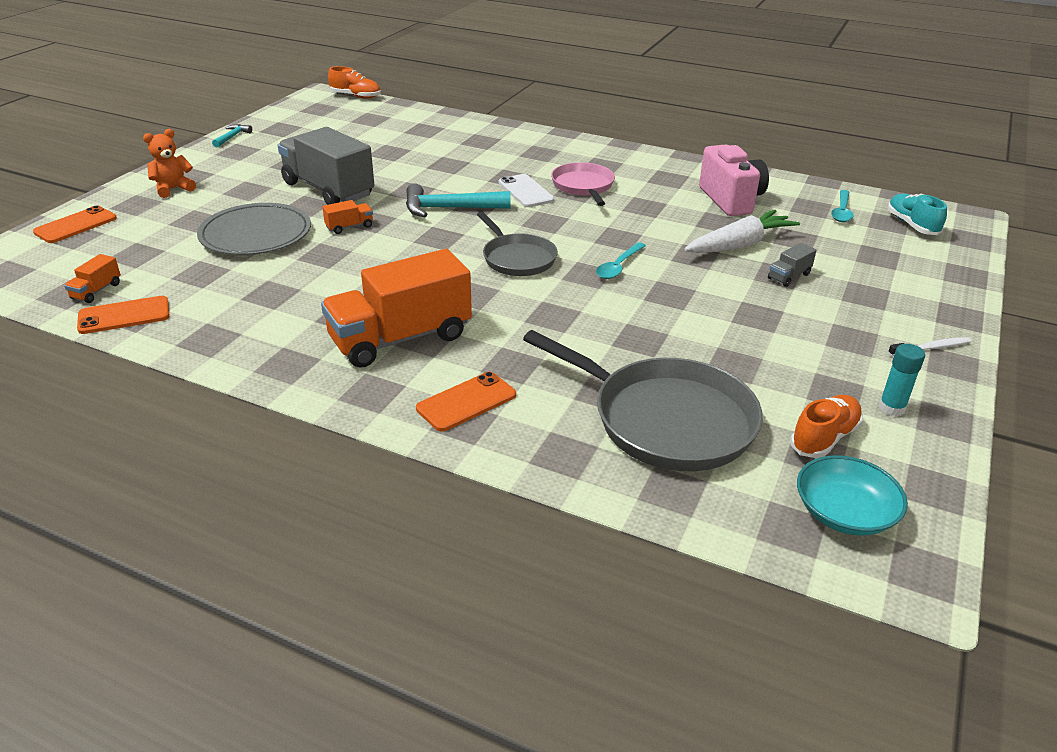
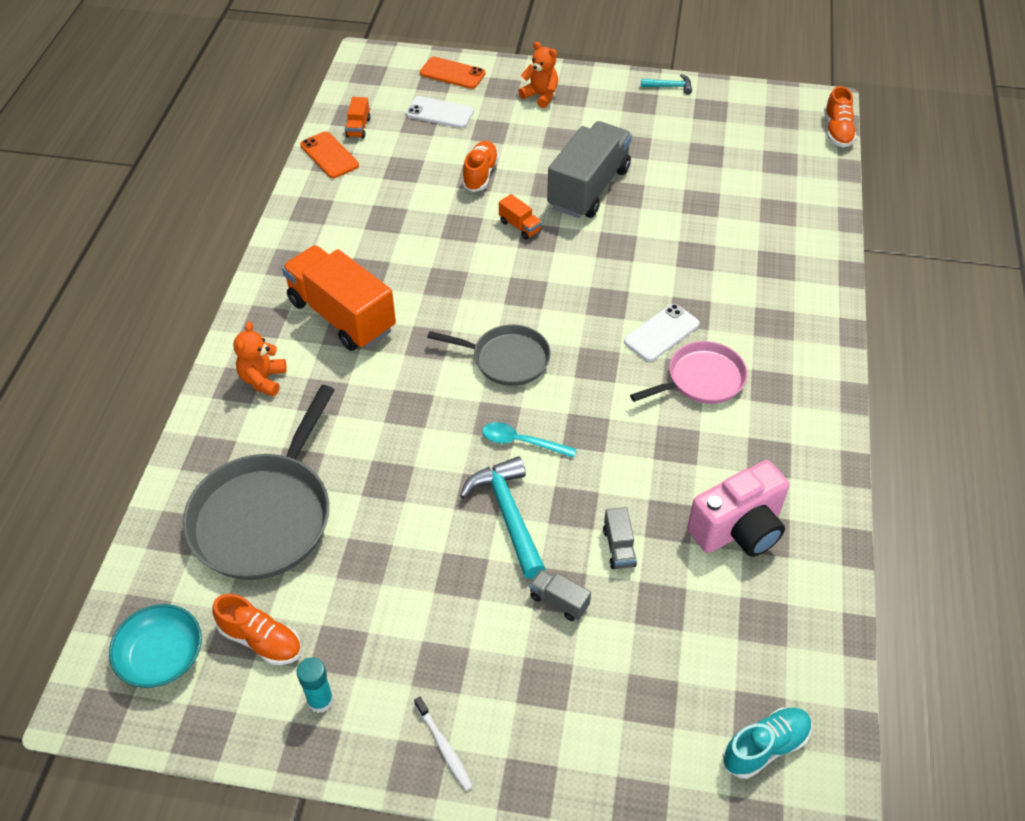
camera: 75 degrees right, 15 degrees up
orange truck [64,254,121,303] -> orange truck turned 90 degrees counterclockwise [345,97,371,139]
grey plate [197,203,311,255] -> orange shoe [462,141,499,192]
turquoise hammer [406,183,511,217] -> turquoise hammer moved to [460,456,546,579]
orange phone [416,372,516,431] -> orange teddy bear [233,321,287,396]
grey pan [477,212,558,276] -> grey pan turned 120 degrees counterclockwise [427,325,551,386]
white carrot [684,210,800,253] -> grey truck [603,507,637,569]
turquoise spoon [831,190,854,222] -> none
none -> white phone [406,96,474,128]

